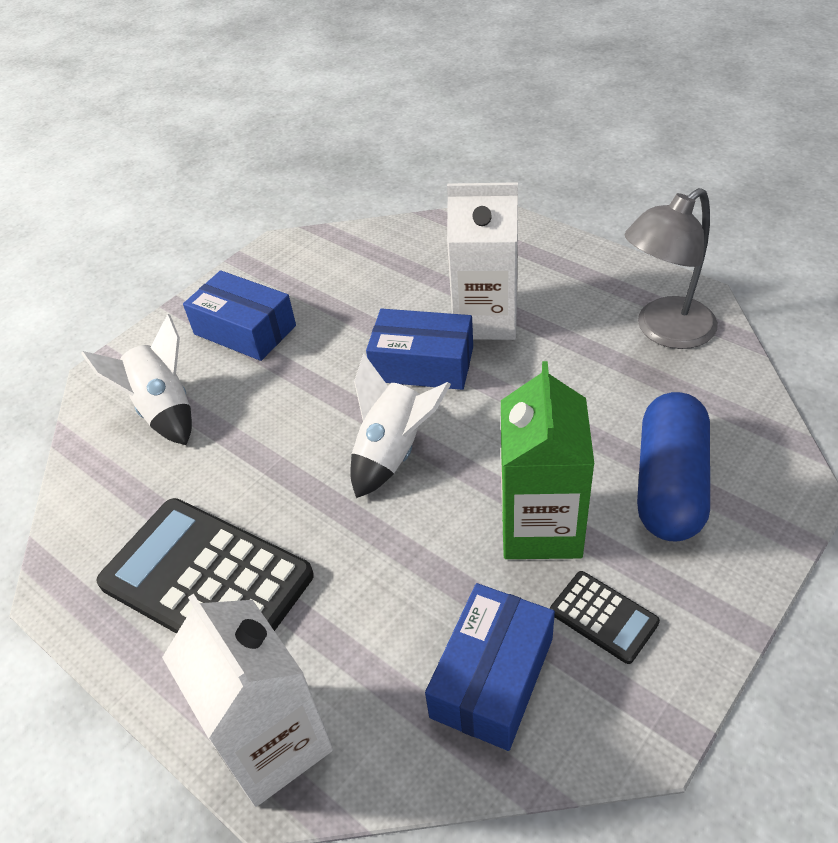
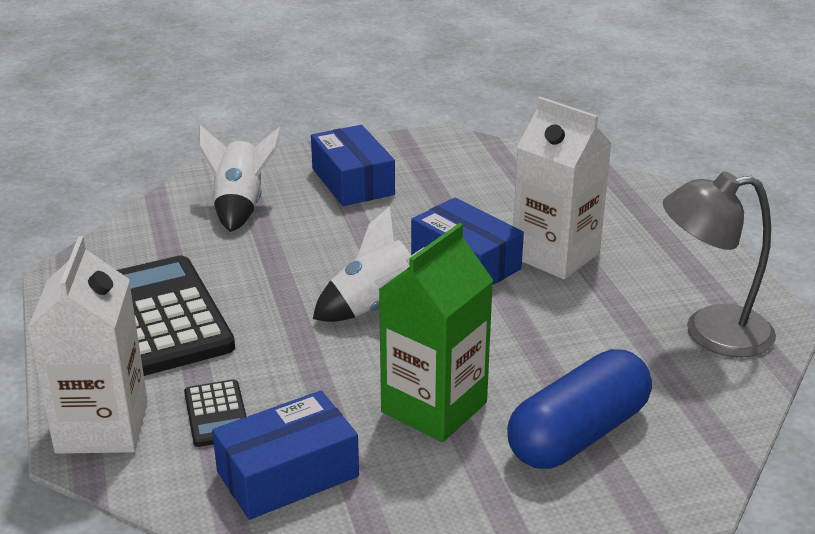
camera: 30 degrees right, 15 degrees down
black calculator [550,571,660,664] -> black calculator moved to [184,380,247,447]

